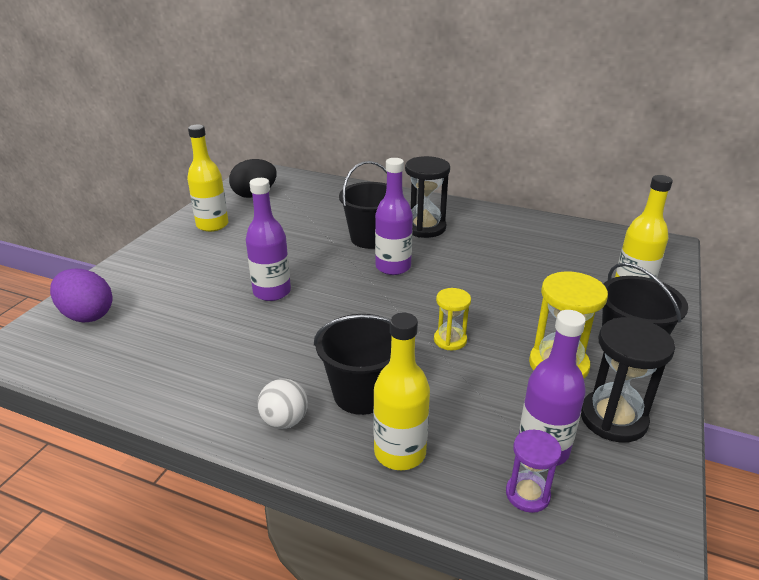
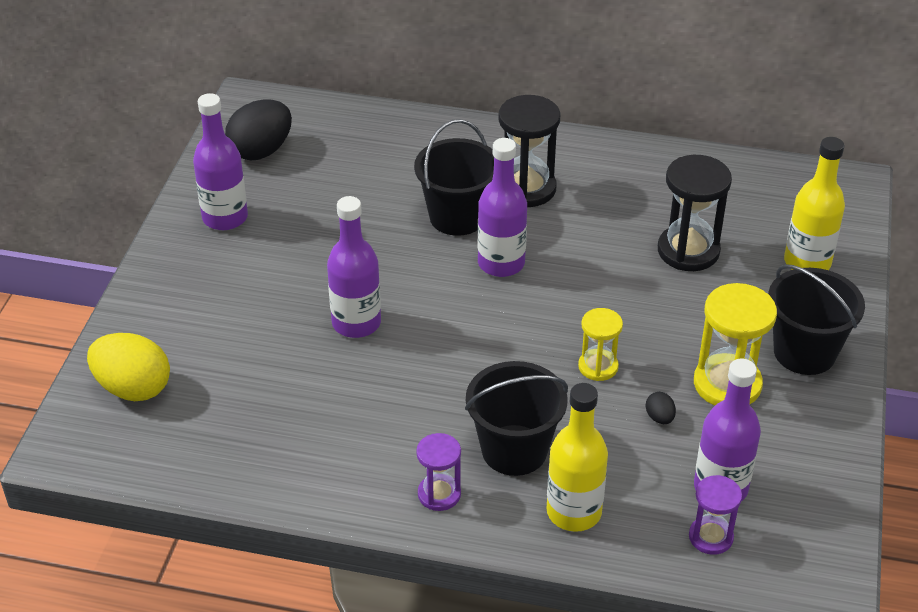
camera: 10 degrees left, 10 degrees up
purple egg [50,269,113,322] -> yellow egg [87,333,170,401]
yellow bottle [187,125,228,232] -> purple bottle [193,93,248,230]
white ball [258,379,308,429] -> purple hourglass [416,433,461,511]
black hourglass [581,317,675,443] -> black hourglass moved to [658,155,732,271]
none -> black egg [646,392,676,424]

